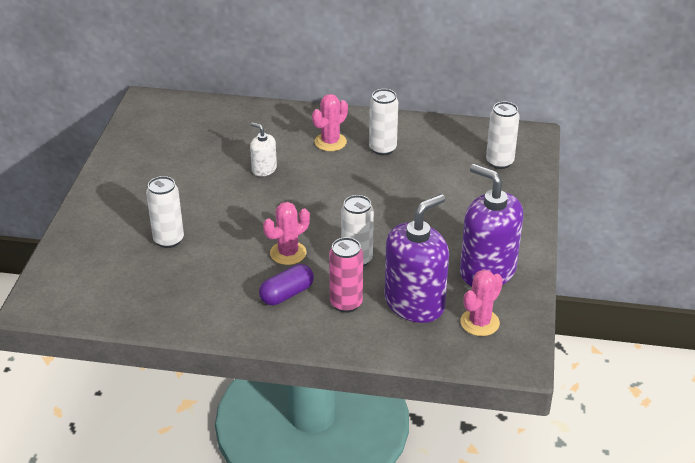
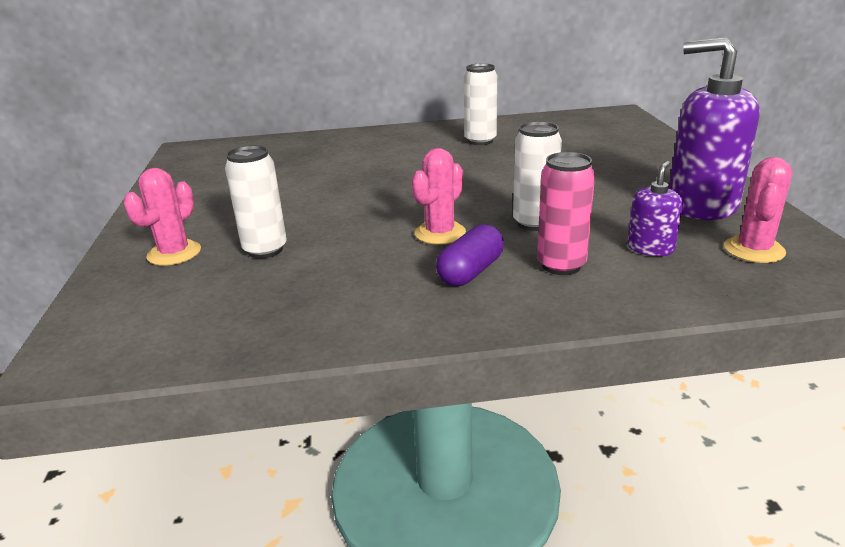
camera: 15 degrees left, 10 degrees down
white soap dispenser [250,122,277,177] -> none
pink cactus [312,94,348,151] -> pink cactus moved to [123,168,201,266]
purple soap dispenser [385,194,449,323] -> purple soap dispenser [627,161,683,256], size x0.49
white can [486,102,520,169] -> none

